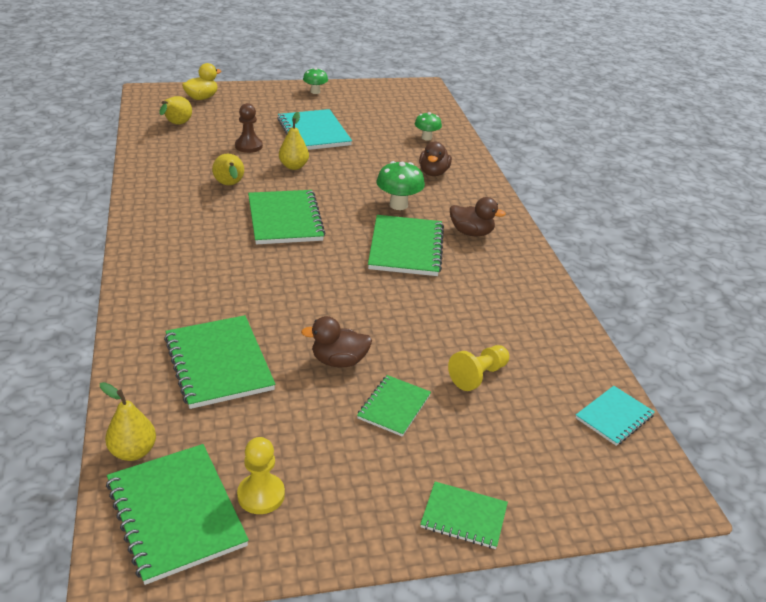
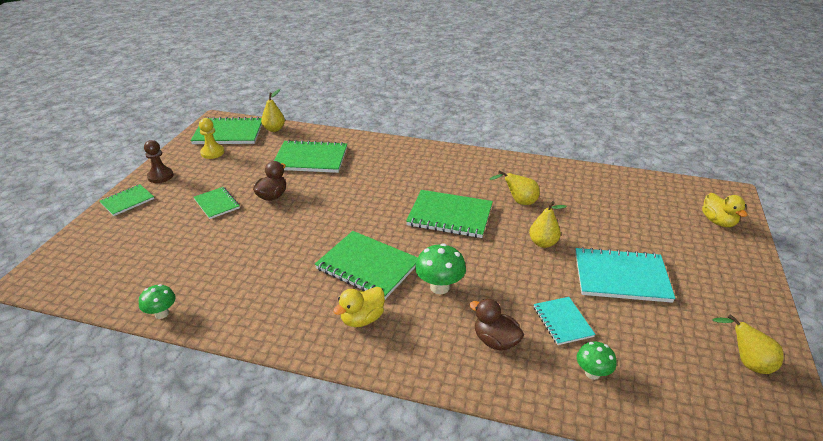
camera: 120 degrees right, 0 degrees up
yellow pear [159,96,192,125] -> yellow pear moved to [712,314,784,374]
brown pawn [235,103,263,153] -> brown pawn moved to [144,140,174,183]
green mushroom [303,68,328,94] -> green mushroom moved to [139,284,176,319]
yellow pawn [448,345,509,391] -> none
brown duck [450,197,506,236] -> yellow duck [333,287,385,327]
turquoise notebook [575,386,655,446] -> turquoise notebook moved to [534,297,596,345]

